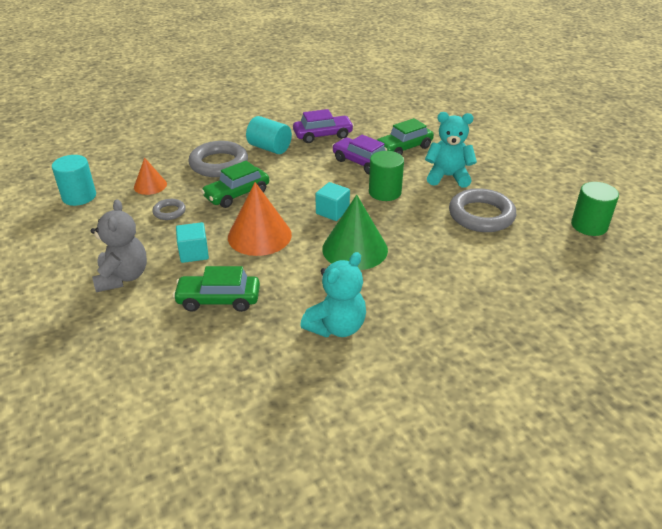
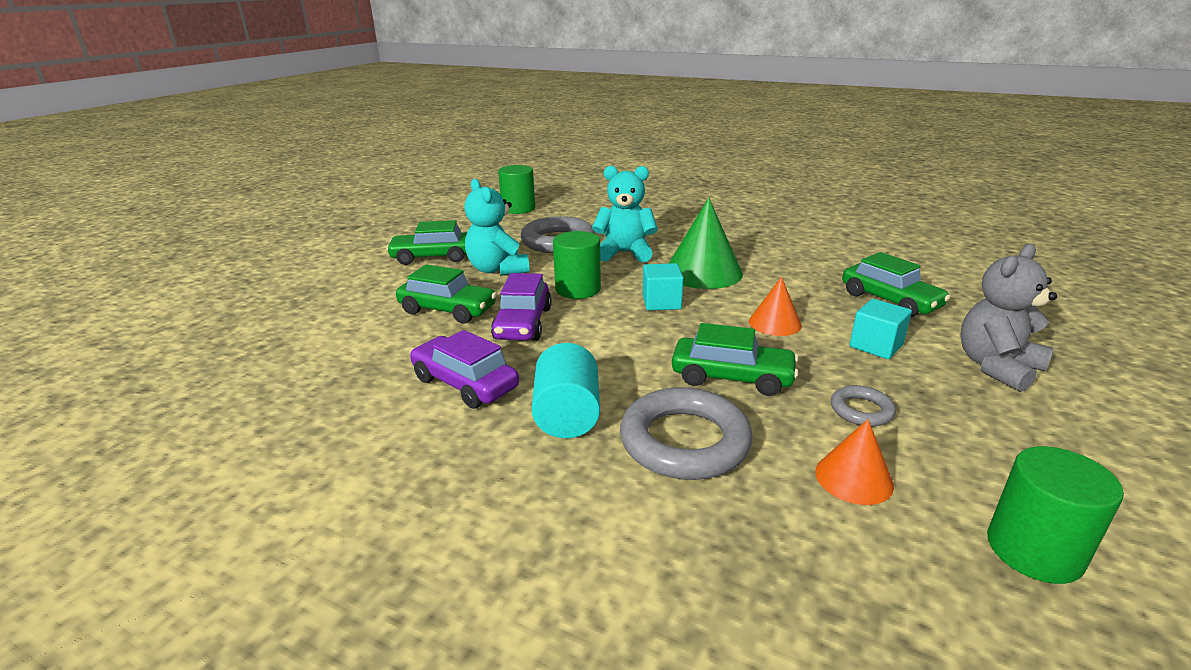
camera: 125 degrees left, 10 degrees down
turquoise cylinder [52,155,96,206] -> green cylinder [987,446,1124,584]
orange cone [228,182,292,256] -> orange cone [749,277,802,336], size x0.57
turquoise teddy bear [300,252,366,338] -> turquoise teddy bear moved to [592,166,658,262]
none -> green car [386,220,467,265]

